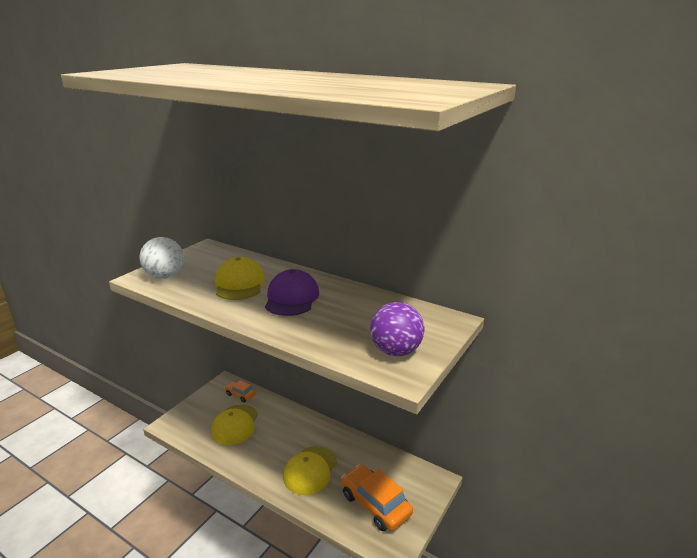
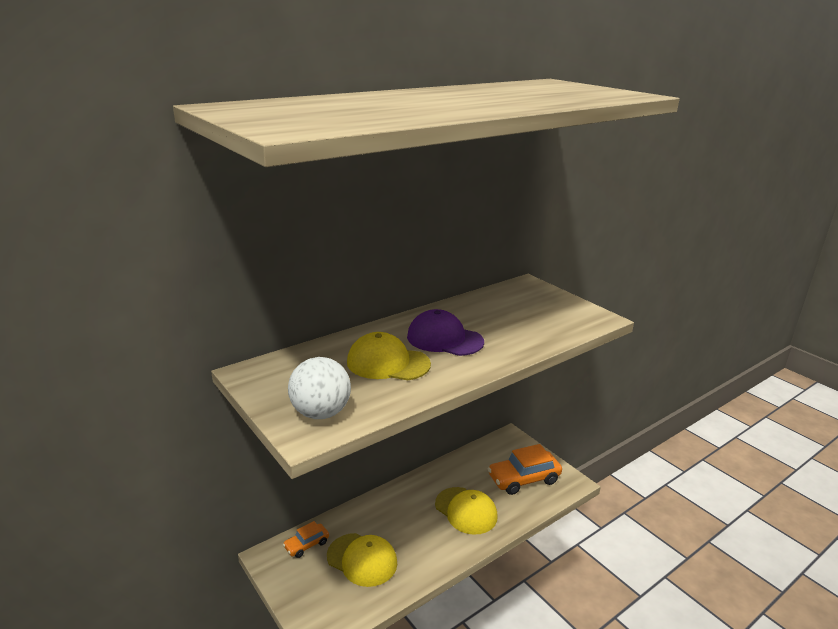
camera: 70 degrees left, 0 degrees up
purple ball [370,302,425,356] -> none

